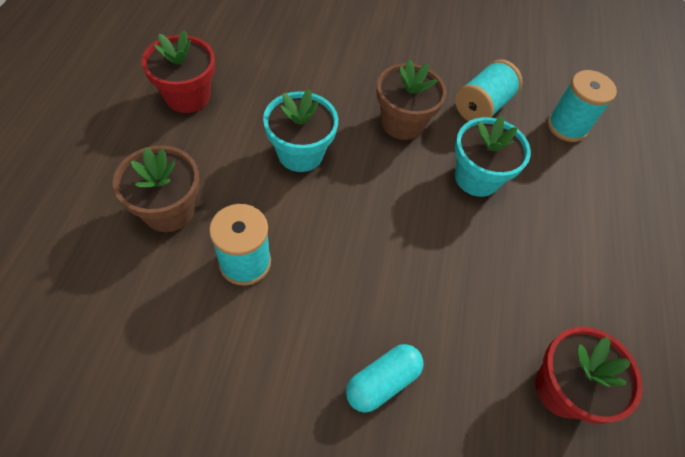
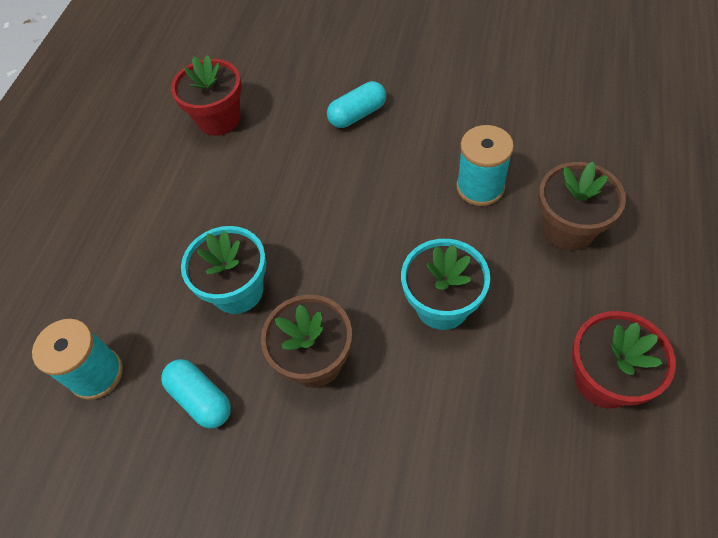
camera: 165 degrees left, 0 degrees up
turquoise spool [455,59,523,121] -> turquoise capsule [161,359,231,429]

